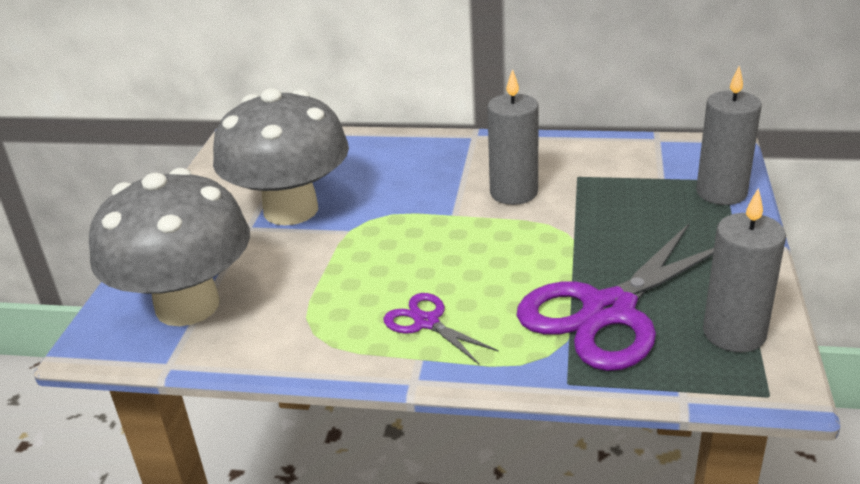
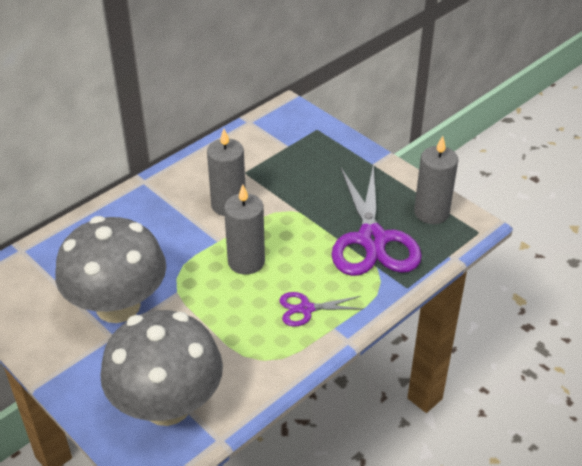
camera: 55 degrees left, 10 degrees up
grey candle [696,66,762,205] -> grey candle moved to [224,184,265,275]

